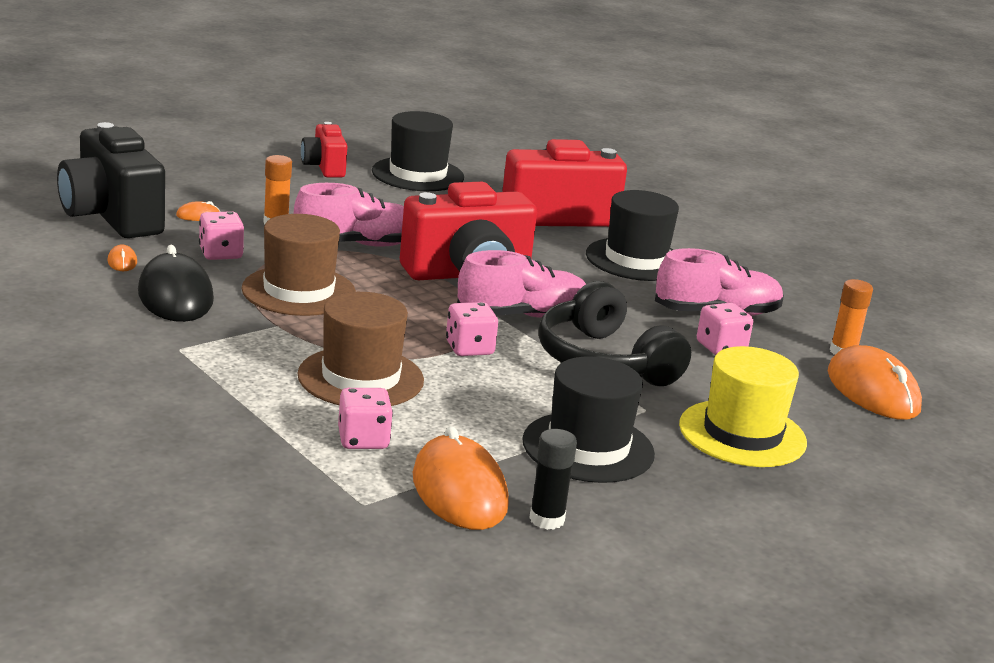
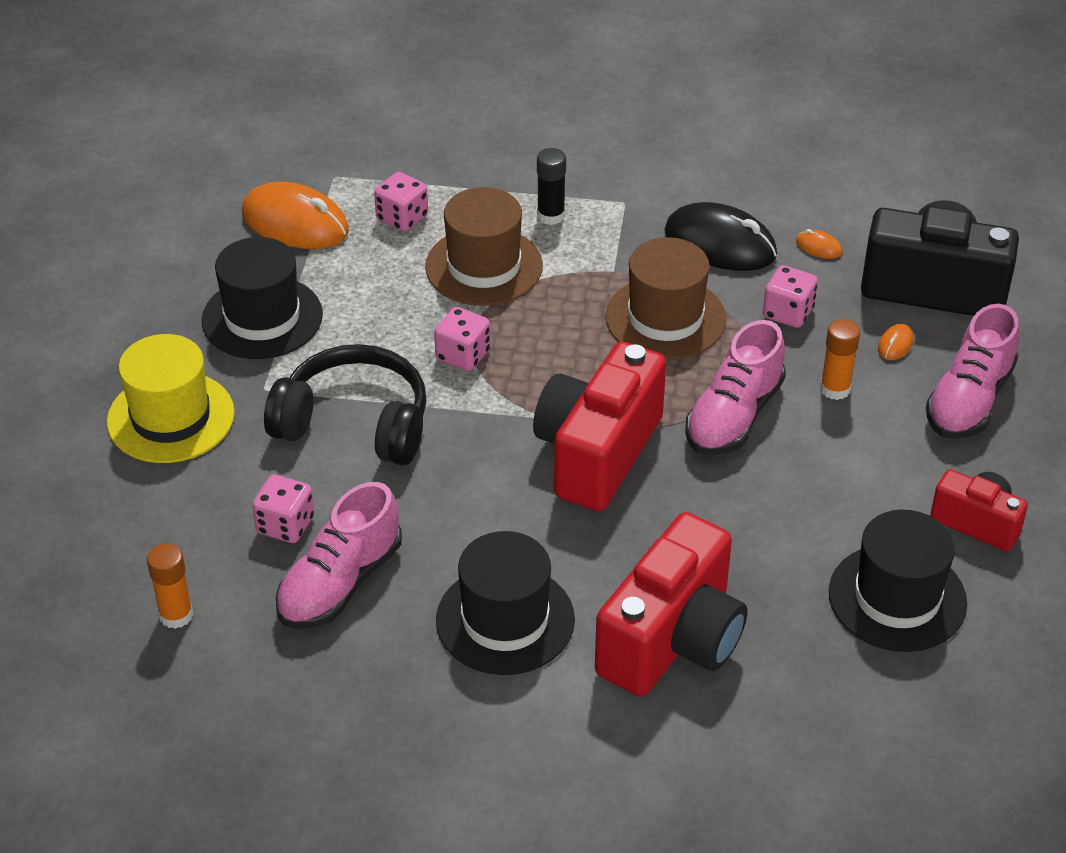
camera: 140 degrees right, 20 degrees up
pink shoe [457,250,586,318] -> pink shoe moved to [926,304,1019,439]
black glue stick [529,429,577,530] -> black glue stick moved to [537,148,566,225]
orange mouse [828,345,922,420] -> none

